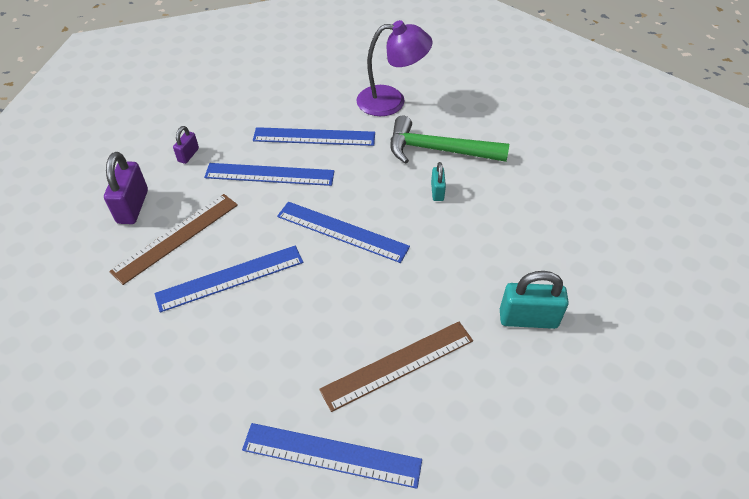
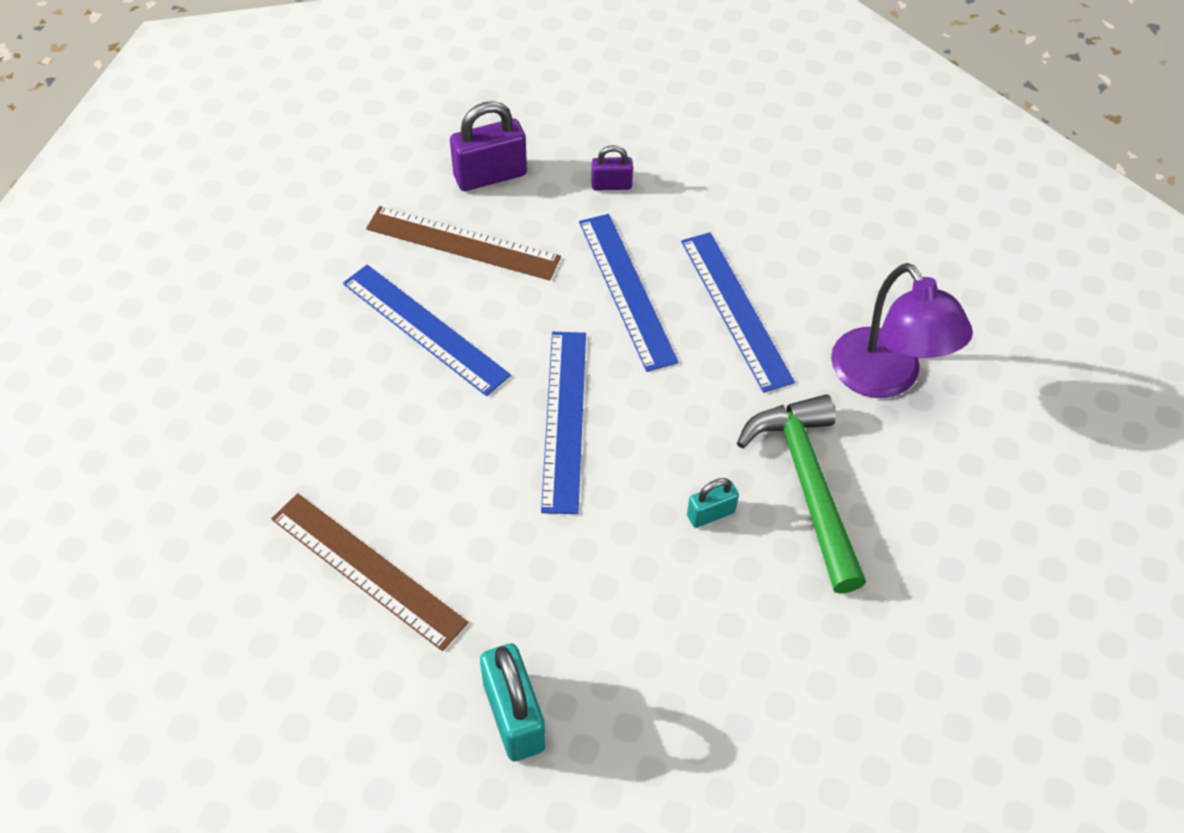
camera: 65 degrees right, 5 degrees up
blue ruler [242,423,422,489] -> none

